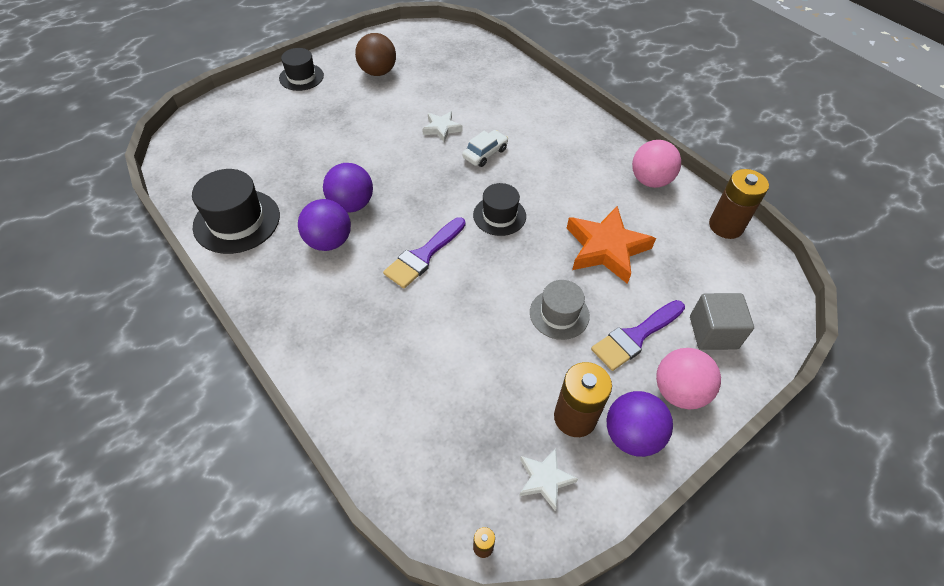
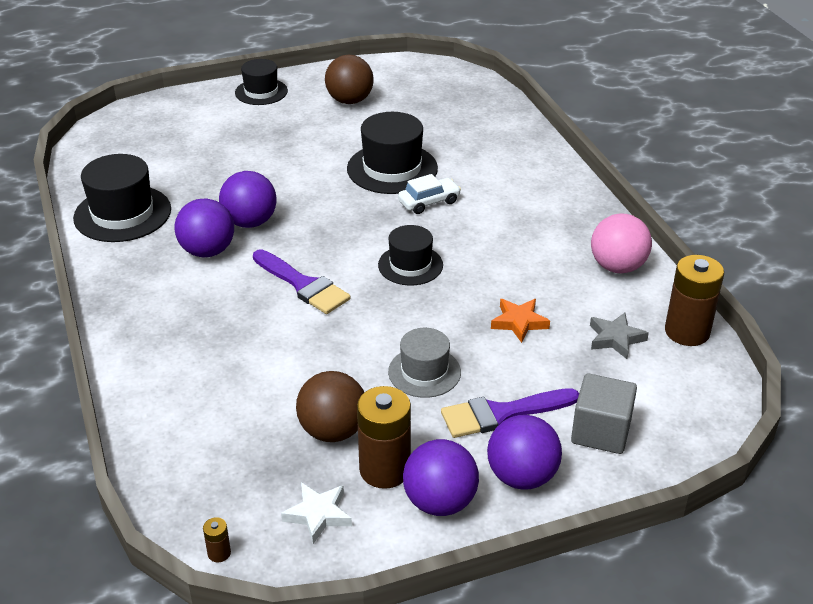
camera: 20 degrees right, 15 degrees down
purple brush [383,217,465,288] -> purple brush turned 105 degrees counterclockwise [253,249,351,314]
white star [422,111,463,143] -> black hat [347,112,438,194]
orange star [567,206,656,284] -> orange star [491,299,550,343], size x0.53
pink ball [656,348,721,409] -> purple ball [487,415,562,490]
none -> brown ball [296,371,364,442]
none -> grey star [590,313,649,359]

